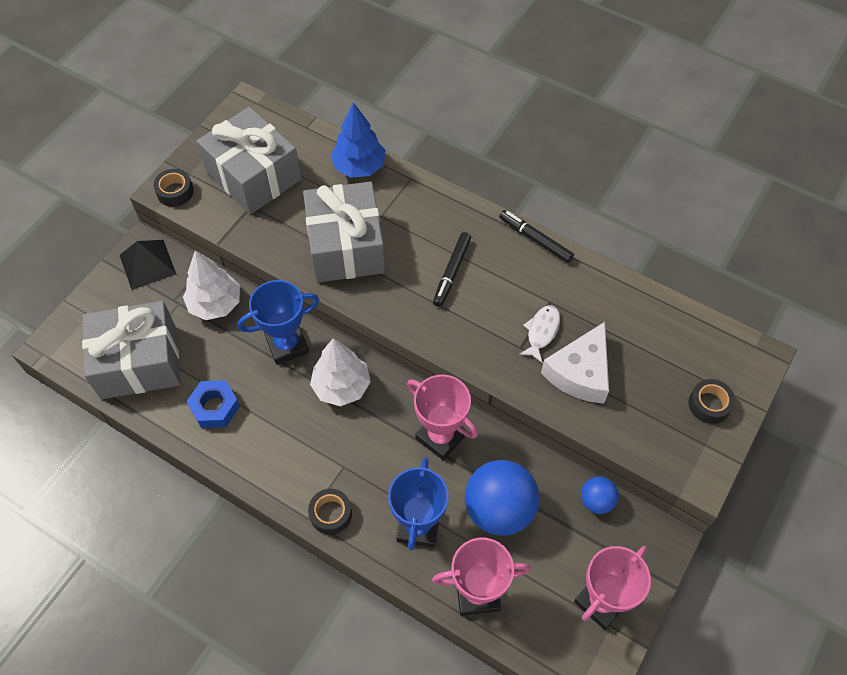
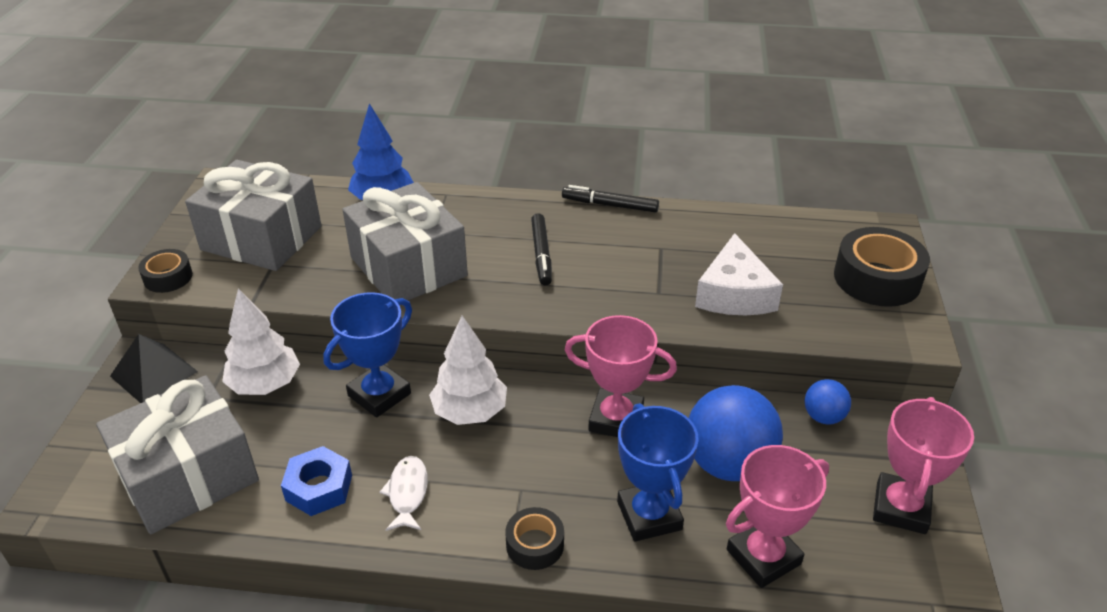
camera: 25 degrees left, 20 degrees down
white fish [519,305,560,363] -> white fish moved to [380,456,428,531]
black tape [689,379,735,424] -> black tape [834,227,930,307], size x1.81

